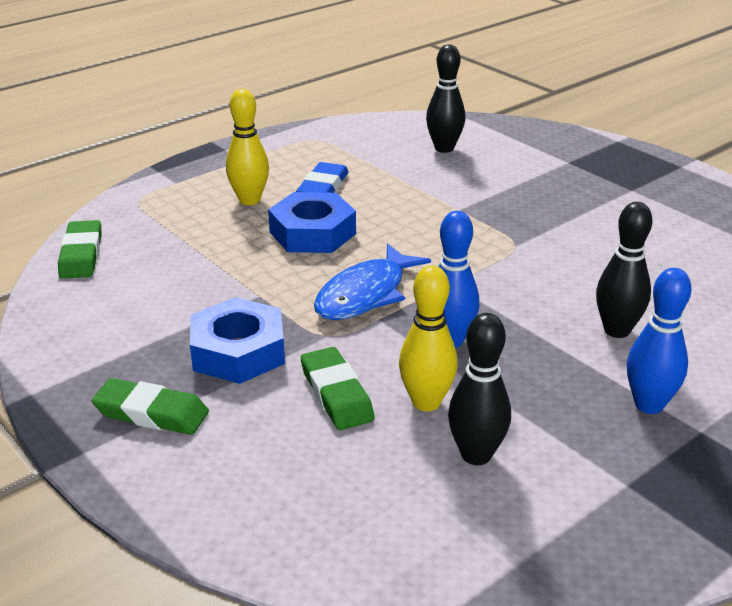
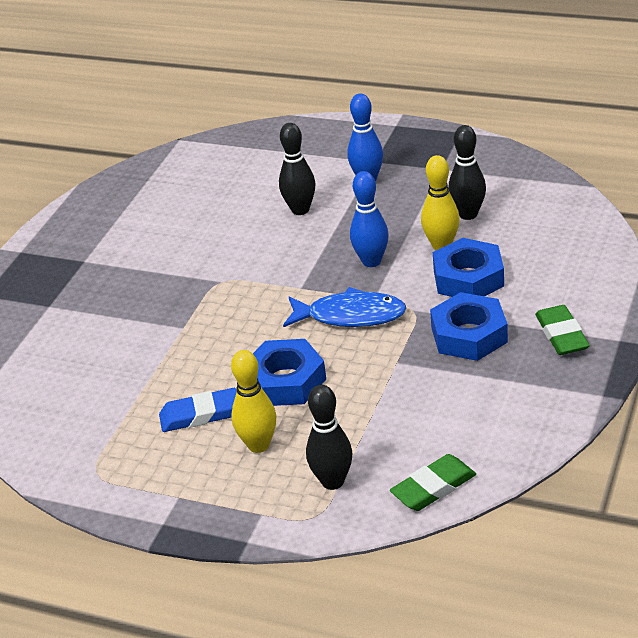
camera: 115 degrees left, 5 degrees up
green eraser [301,347,375,430] -> blue nut [433,238,504,297]
black bowling pin [426,45,465,153] -> black bowling pin moved to [306,385,353,490]

